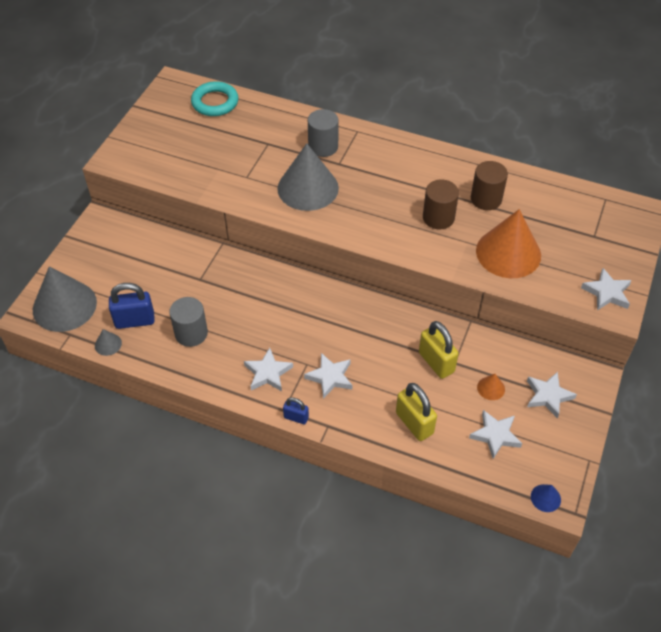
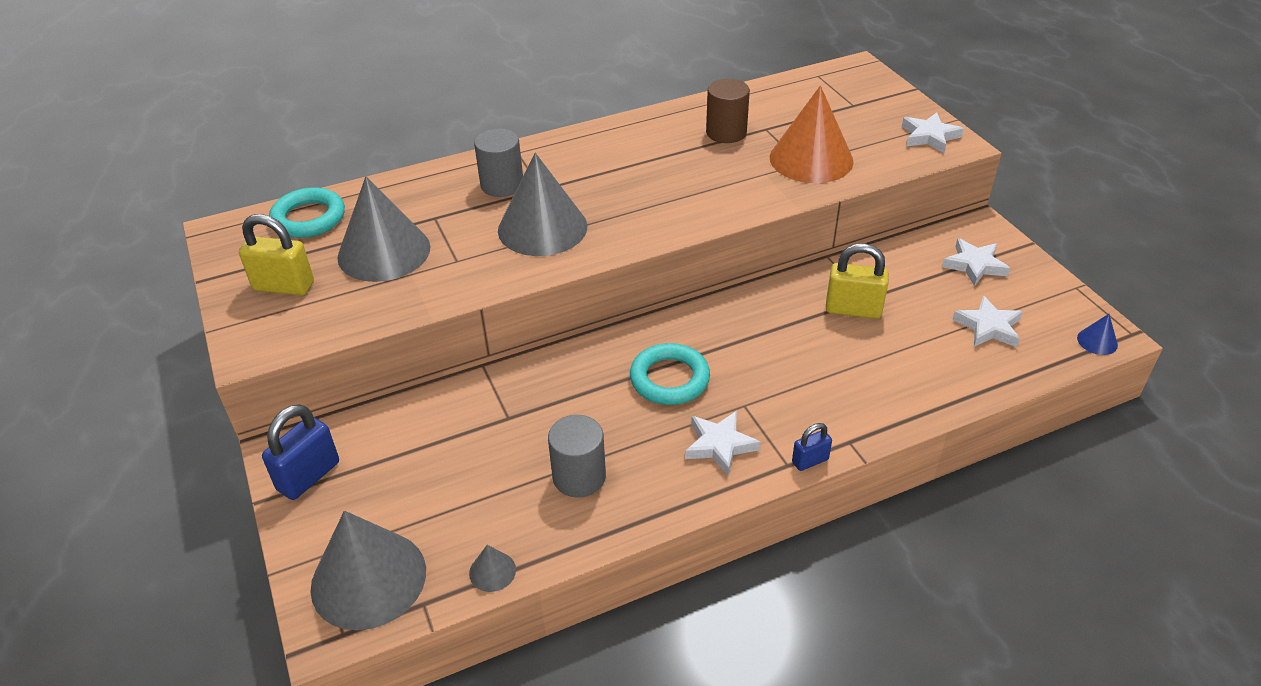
camera: 45 degrees left, 10 degrees down
blue padlock [109,283,155,329] -> blue padlock moved to [262,404,339,500]
white star [304,353,352,399] -> none
yellow padlock [396,383,437,441] -> yellow padlock moved to [239,214,314,296]
brown cylinder [423,179,459,230] -> none
orange cone [477,374,505,400] -> none
none -> grey cone [337,176,430,282]
none -> turquoise ring [630,343,710,405]

